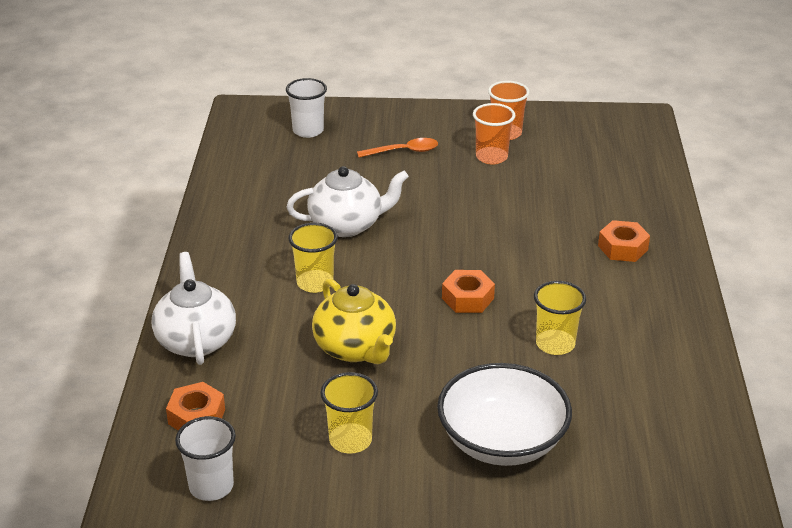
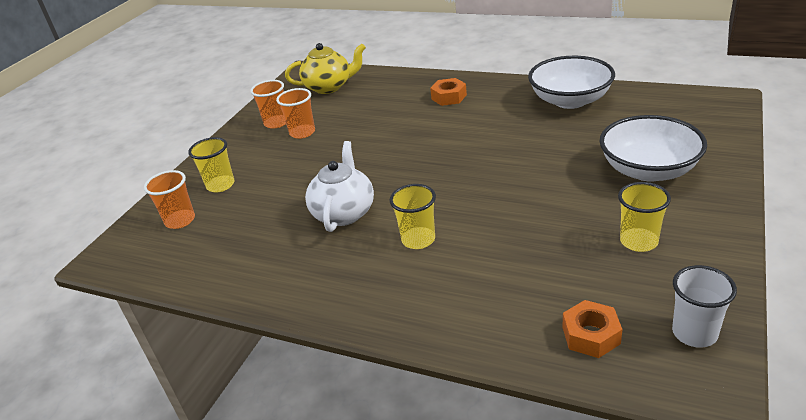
camera: 65 degrees left, 0 degrees up
white teapot [152,252,236,365] -> none
white cup [286,78,327,138] -> orange cup [144,170,195,229]
yellow teapot [312,279,396,364] -> yellow teapot moved to [285,43,366,94]
orange spoon [357,138,438,158] -> none
orange nut [442,270,495,313] -> none
yellow cup [534,281,586,355] -> yellow cup moved to [188,137,235,192]
none -> white bowl [528,56,615,109]

